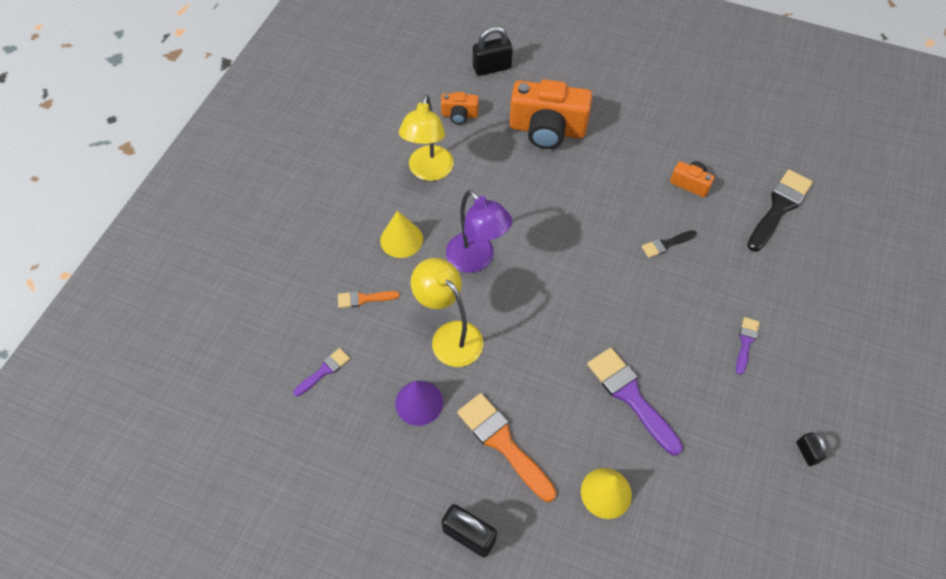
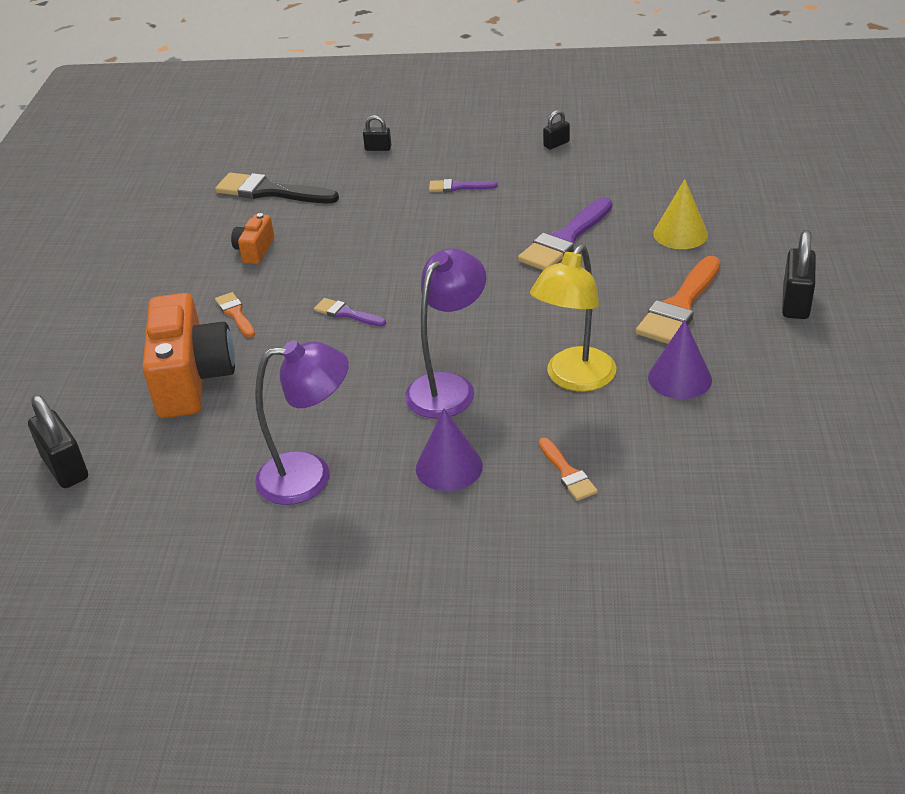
camera: 105 degrees left, 20 degrees down
purple brush [293,348,350,396] -> purple brush moved to [314,298,386,327]
yellow cone [380,211,423,258] -> purple cone [416,408,483,491]
yellow lamp [399,94,454,181] -> purple lamp [255,340,349,505]
orange camera [441,92,478,124] -> none
black brush [642,230,697,258] -> none
none -> orange brush [215,292,255,338]
none -> black padlock [363,115,391,151]

